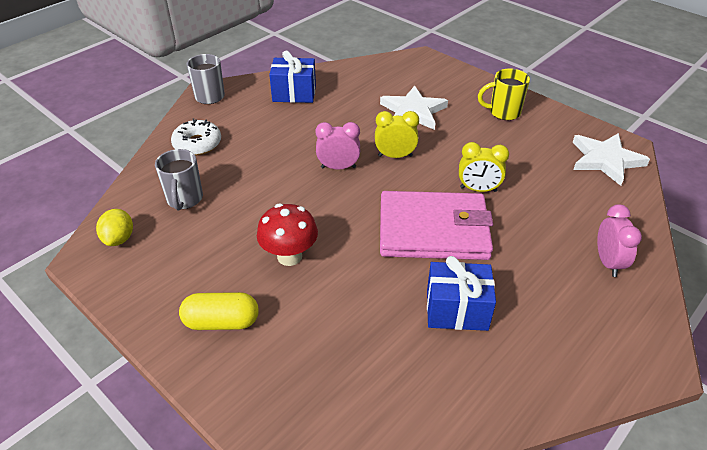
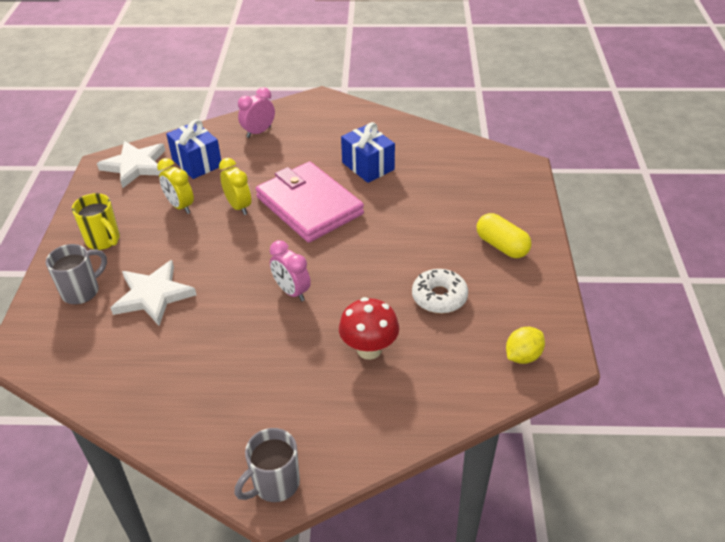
camera: 130 degrees left, 0 degrees up
grey mug [155,149,203,211] -> grey mug moved to [46,244,107,304]
white donut [171,119,221,156] -> white donut moved to [412,269,468,314]
red mushroom [257,203,318,266] -> red mushroom moved to [339,297,399,360]
blue gift [269,51,316,103] -> blue gift moved to [166,119,221,179]
yellow clock [375,111,419,158] -> yellow clock moved to [157,158,194,214]

